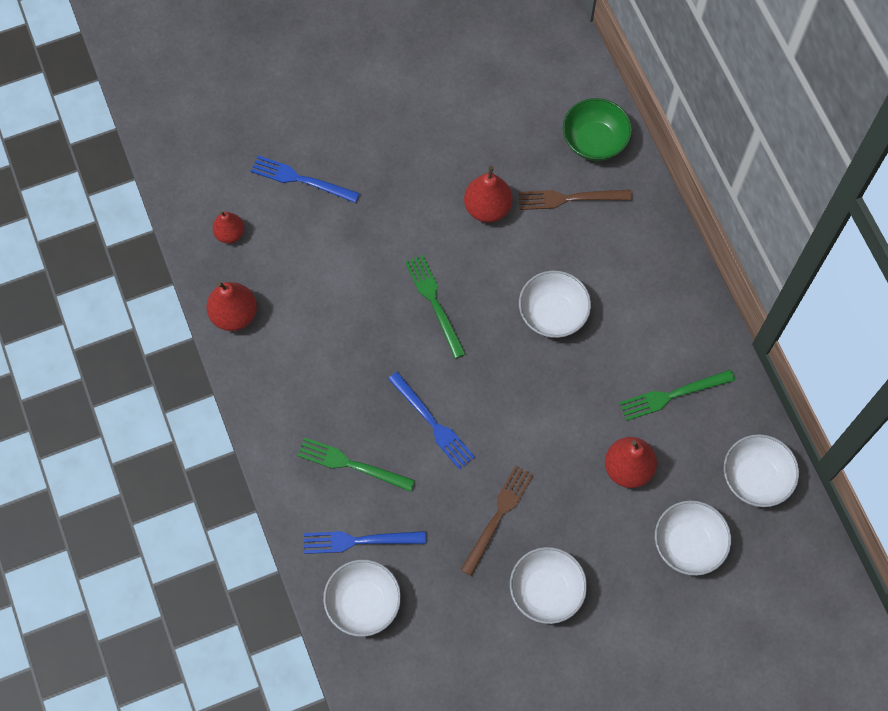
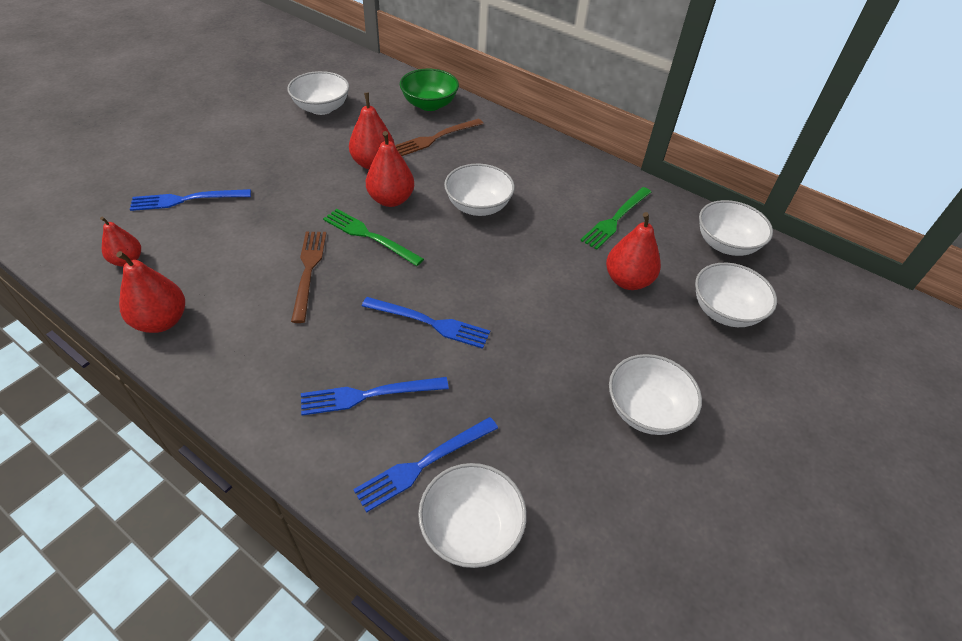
camera: 35 degrees left, 20 degrees down
green fork [297,437,415,492] -> blue fork [301,377,449,415]
brown fork [460,465,534,576] -> brown fork moved to [291,232,326,323]
none -> white bowl [287,71,349,115]
none -> red pear [366,131,414,207]

